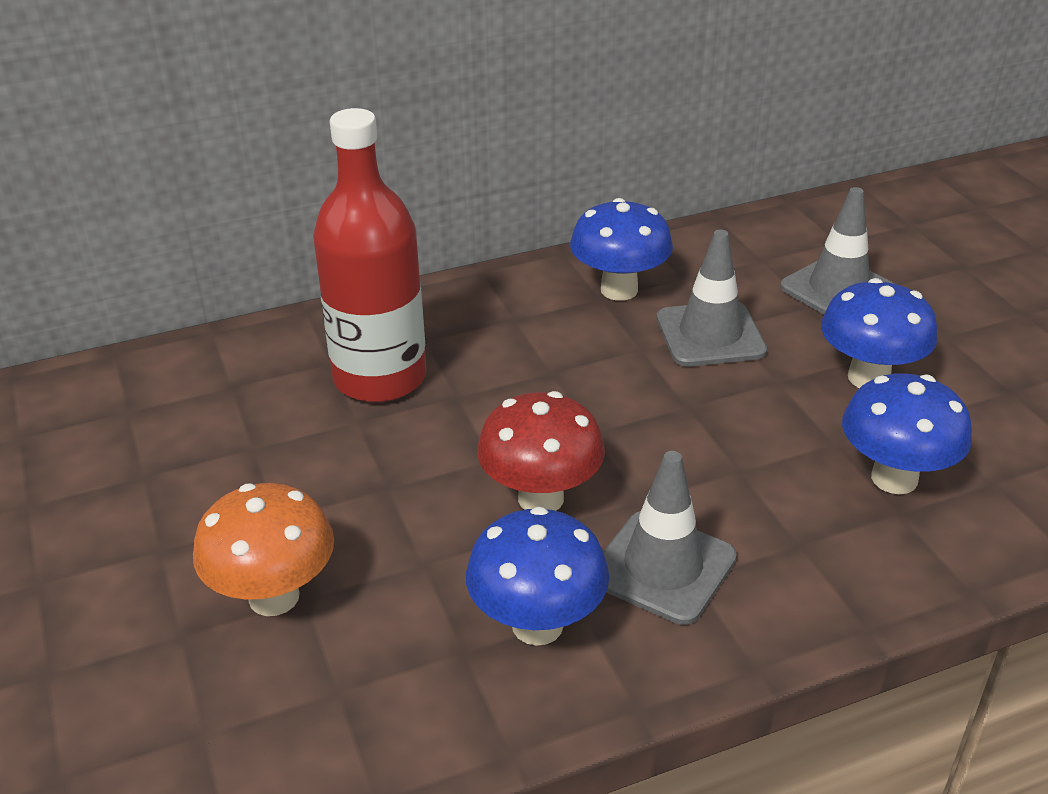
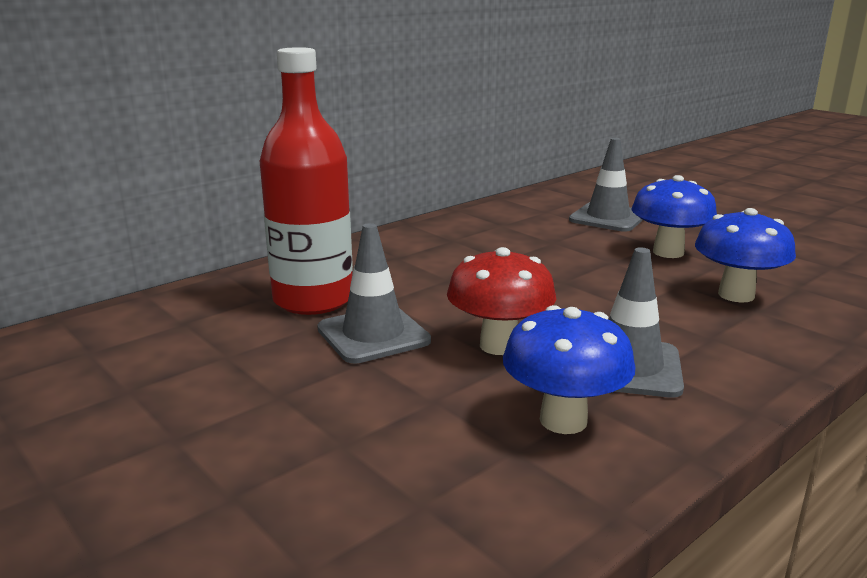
camera: 20 degrees left, 15 degrees down
orange mushroom [193,483,334,616] -> none
blue mushroom [570,198,673,301] -> none
grey traffic cone [656,230,767,367] -> grey traffic cone moved to [317,223,431,363]

